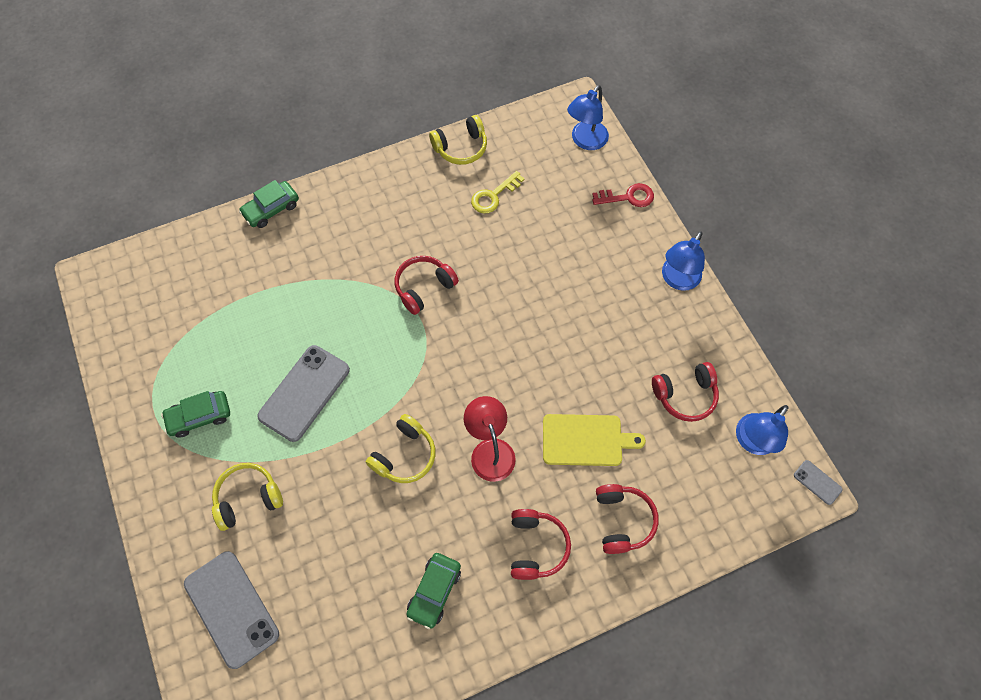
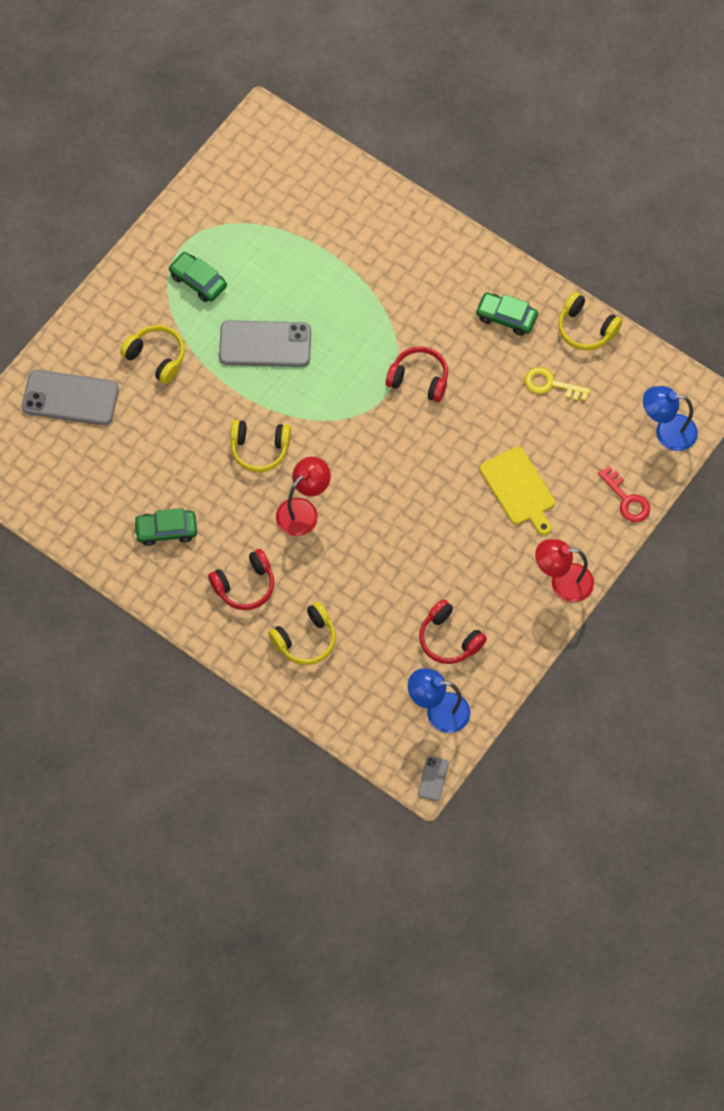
camera: 60 degrees right, 0 degrees up
grey phone [184,551,279,669] -> grey phone turned 75 degrees clockwise [22,370,119,425]
green car [239,180,299,228] -> green car moved to [475,292,538,336]
yellow cutting board [543,414,646,466] -> yellow cutting board moved to [480,446,555,535]
red headphones [596,484,659,554] -> yellow headphones [268,602,336,665]
blue lamp [662,231,705,291] -> red lamp [535,539,594,602]

